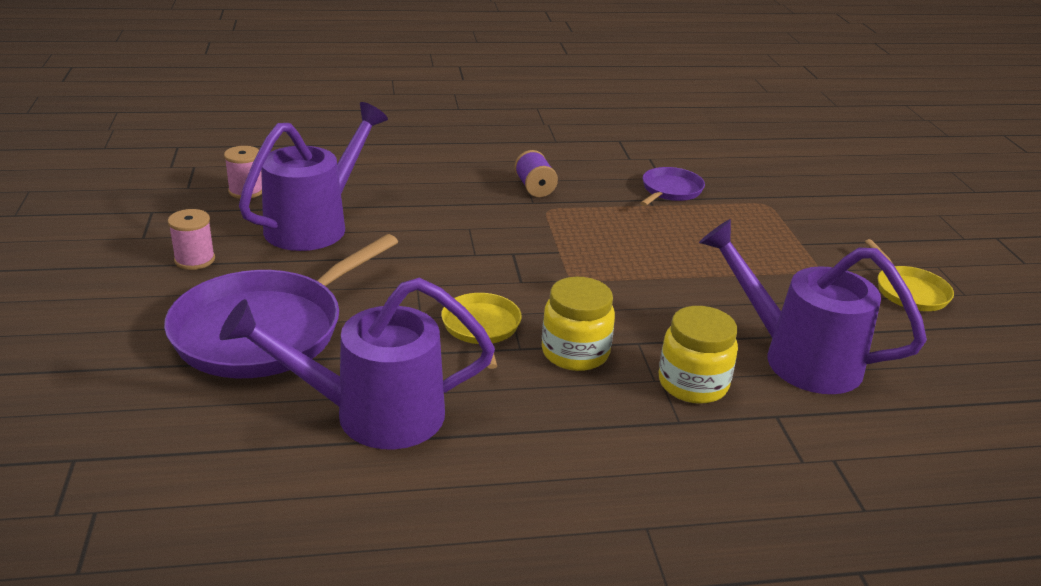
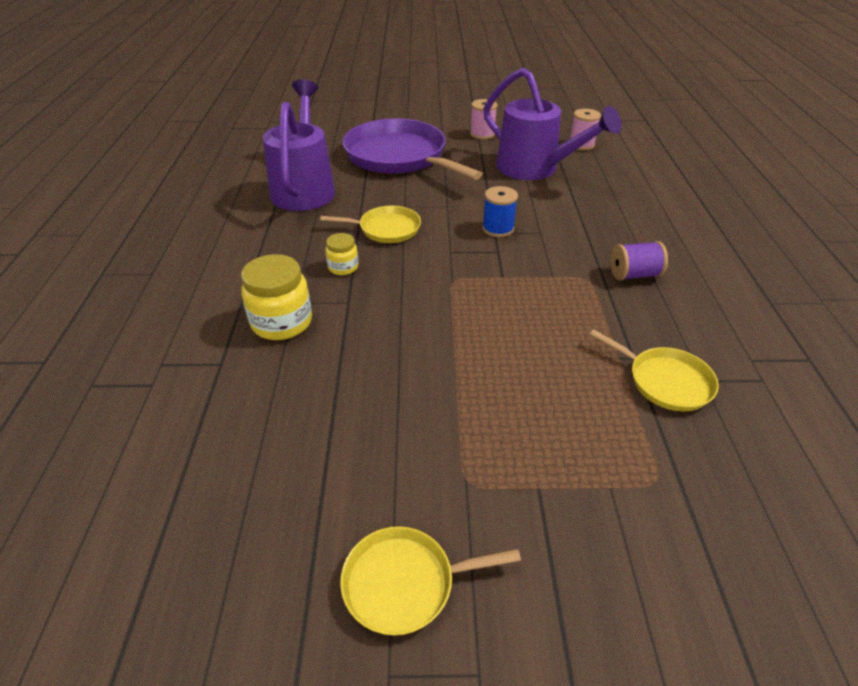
camera: 100 degrees right, 10 degrees up
yellow jar [542,277,615,371] -> yellow jar [325,233,358,275], size x0.56
purple pan [640,167,705,206] -> yellow pan [589,329,719,411]
purple watering can [699,219,927,394] -> none
none -> blue spool [482,186,518,237]

